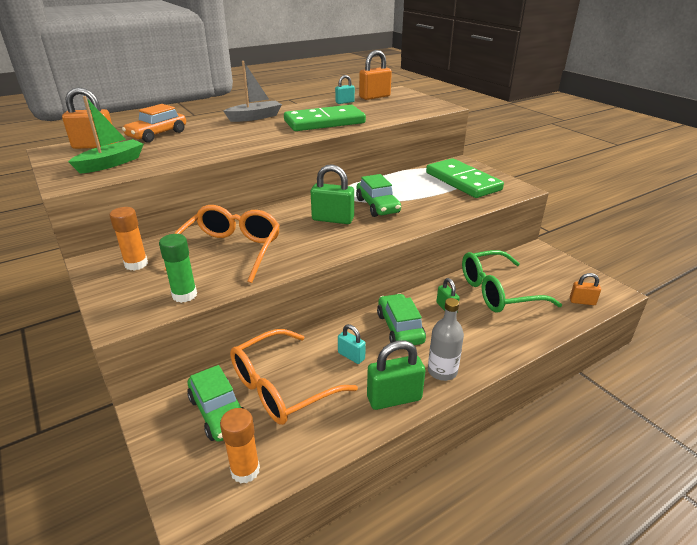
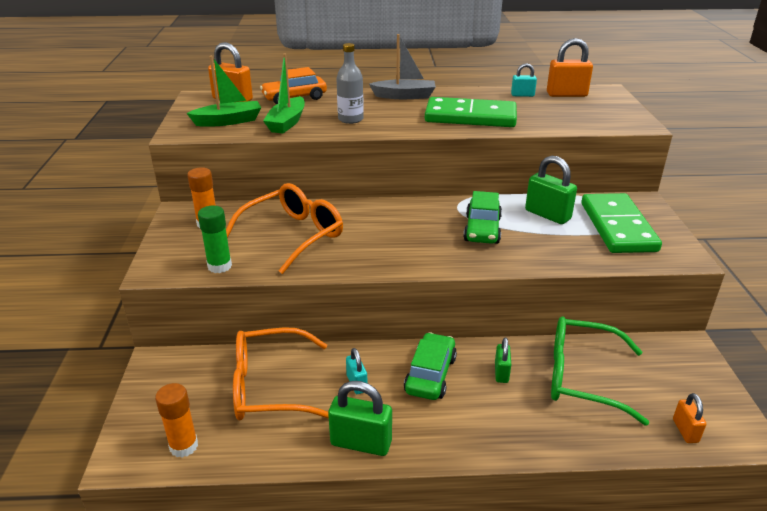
camera: 30 degrees right, 0 degrees up
green car [187,365,245,442] -> none
green padlock [311,164,354,224] -> green padlock moved to [525,156,577,224]
grey bottle [428,298,464,381] -> grey bottle moved to [336,43,364,124]
orange padlock [570,273,601,305] -> orange padlock turned 45 degrees clockwise [673,393,706,443]
none -> green boat [263,54,305,134]

